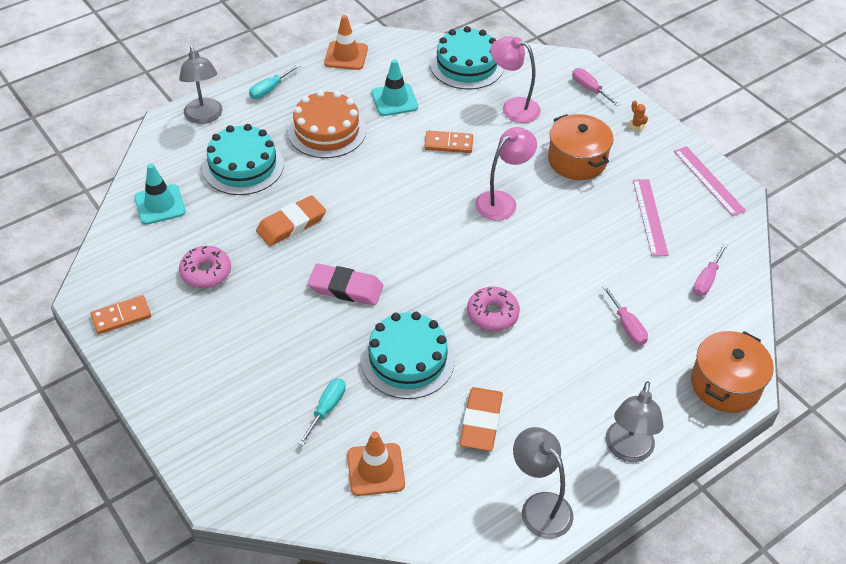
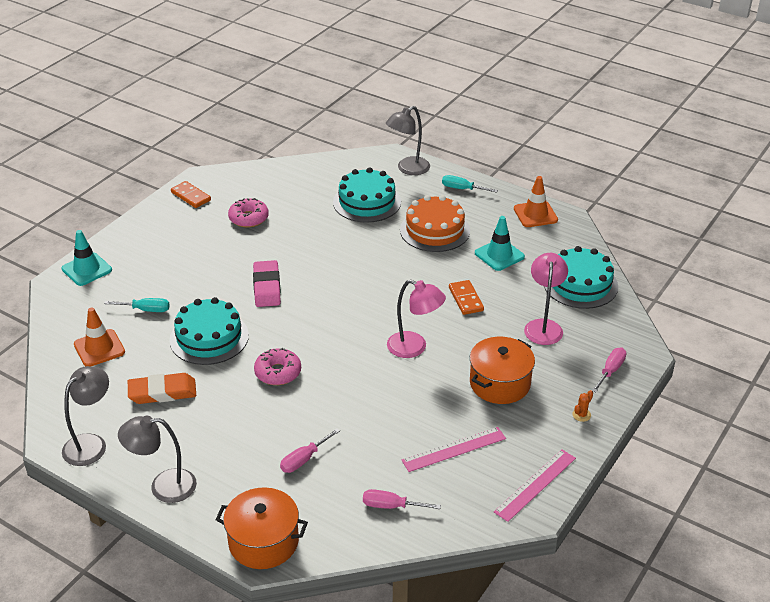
camera: 70 degrees right, 10 degrees down
turquoise traffic cone [134,164,186,225] -> turquoise traffic cone moved to [61,230,112,286]
orange eraser [256,195,326,246] -> none

